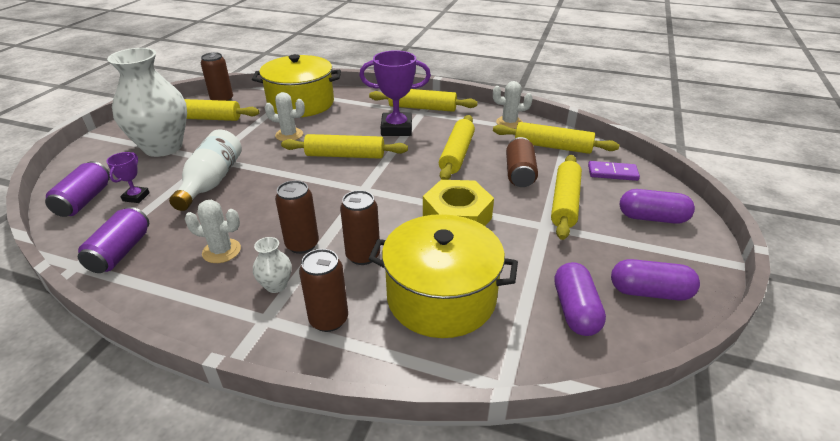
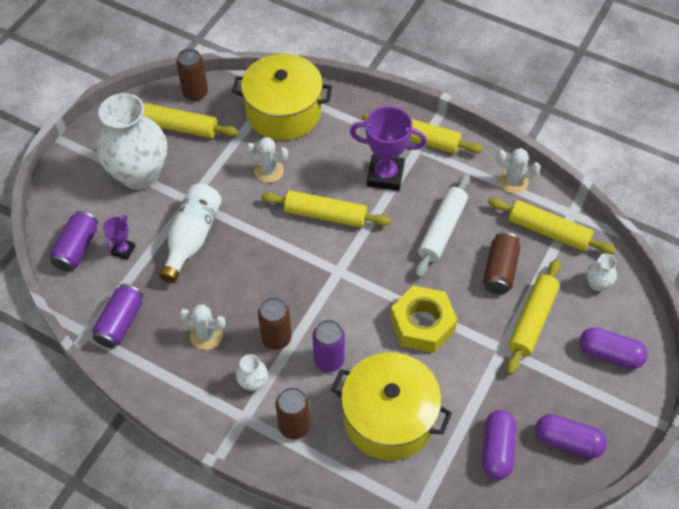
camera: 10 degrees right, 20 degrees up
brown can [340,190,380,265] -> purple can [312,320,345,372]
yellow rolling pin [439,115,475,180] -> white rolling pin [415,173,470,278]
purple domino [588,161,640,181] -> white vase [586,254,617,291]

